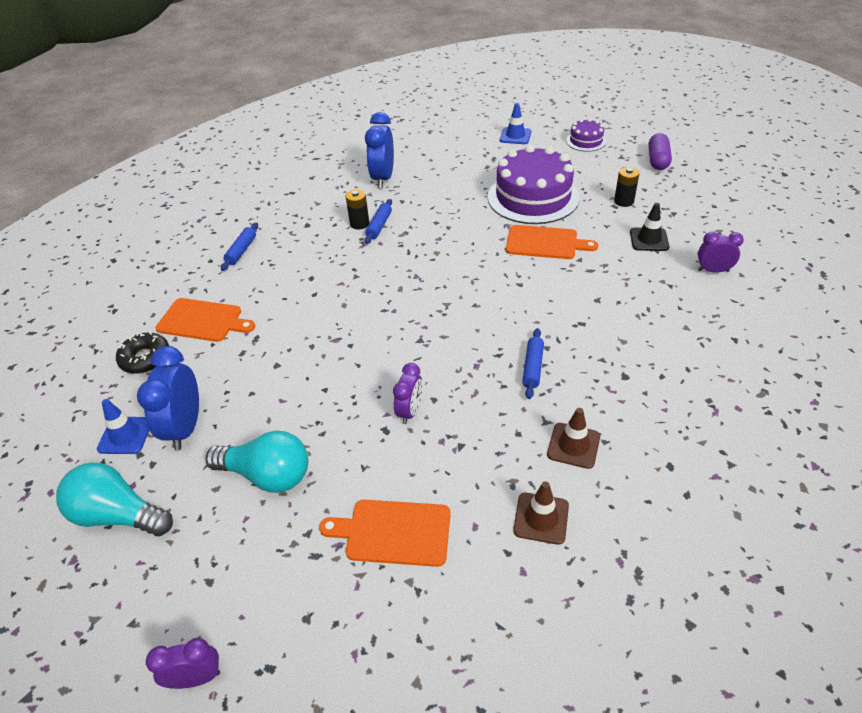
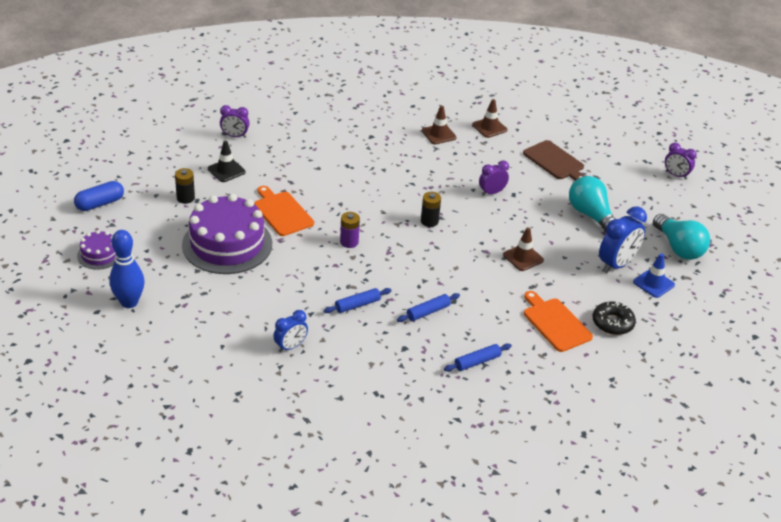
camera: 140 degrees left, 5 degrees down
orange cutting board [319,500,451,567] -> brown cutting board [523,140,585,181]
black battery [345,190,369,229] -> black battery moved to [421,192,441,227]
blue clock [365,112,394,188] -> blue clock [273,310,308,352], size x0.61
blue traffic cone [500,103,531,144] -> blue bowling pin [109,230,145,308]
blue rolling pin [522,328,544,399] -> blue rolling pin moved to [397,293,460,322]
purple capsule [648,133,672,170] -> blue capsule [74,181,124,211]
purple clock [698,232,744,273] -> purple clock turned 45 degrees counterclockwise [220,105,249,138]
none -> purple battery [340,212,360,248]
none -> brown traffic cone [503,228,544,271]

